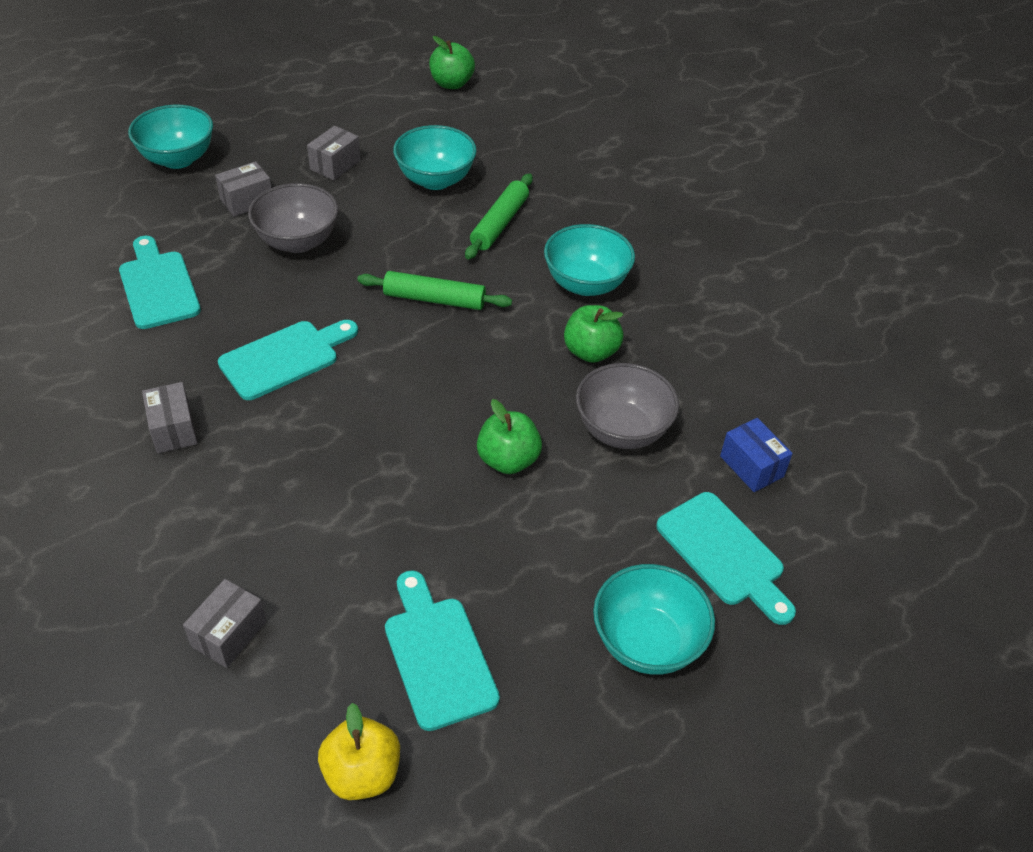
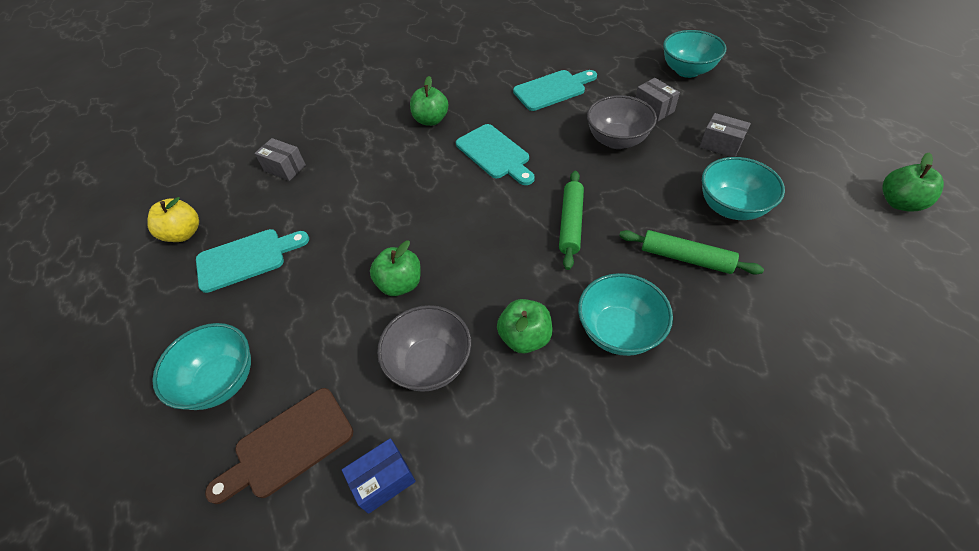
camera: 95 degrees right, 5 degrees up
grey box [142,382,198,453] -> green apple [410,76,448,126]
turquoise cutting board [656,492,796,625] -> brown cutting board [205,388,353,504]

